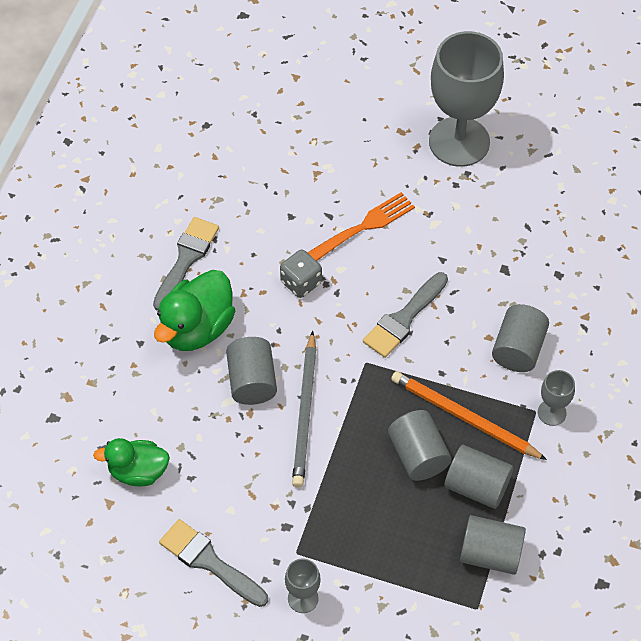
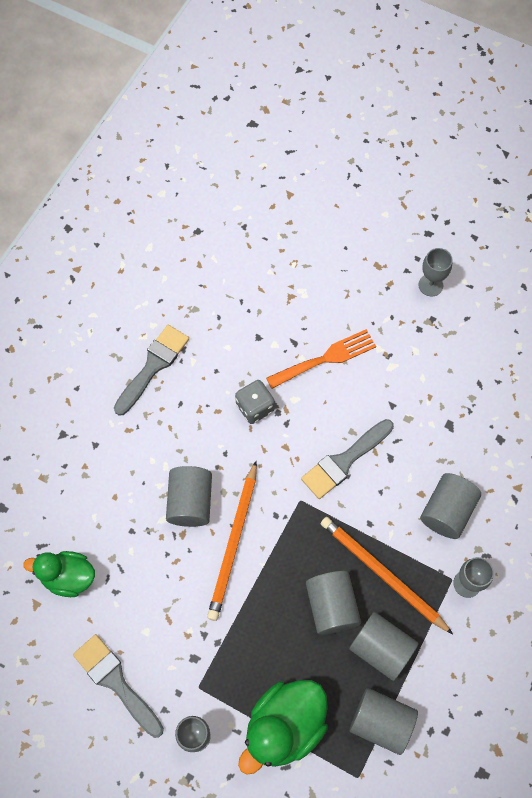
camera: 10 degrees right, 10 degrees up
green duck [154,270,235,351] -> green duck moved to [238,680,328,775]
grey pencil [292,331,316,488] -> orange pencil [207,461,257,621]
grey goblet [429,31,504,167] -> grey goblet [418,248,453,296], size x0.43

